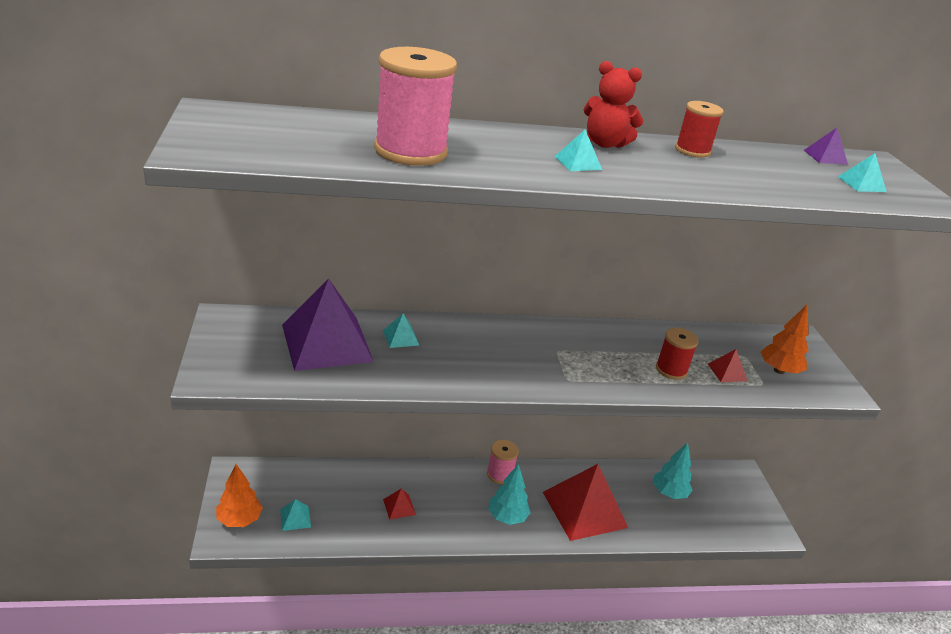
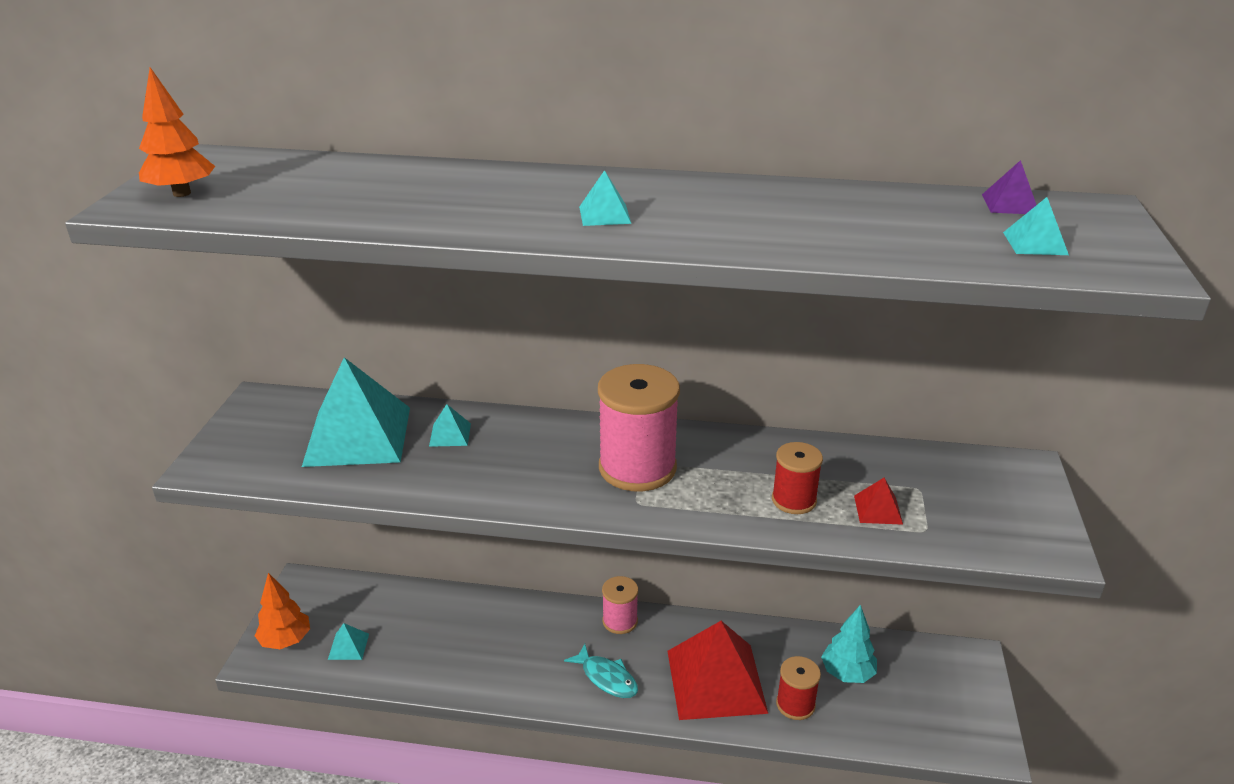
camera: 20 degrees right, 0 degrees up
purple pyramid [282,278,374,371] -> turquoise pyramid [302,357,410,467]
pink spool [374,47,457,166] -> pink spool moved to [598,364,680,491]
red pyramid [383,488,416,520] -> none
turquoise tree [488,464,530,525] -> turquoise fish [564,644,638,698]
red teddy bear [584,61,644,148] -> none
red spool [675,101,724,158] -> red spool moved to [776,656,821,720]
orange tree [761,305,808,374] -> orange tree moved to [139,67,215,197]

